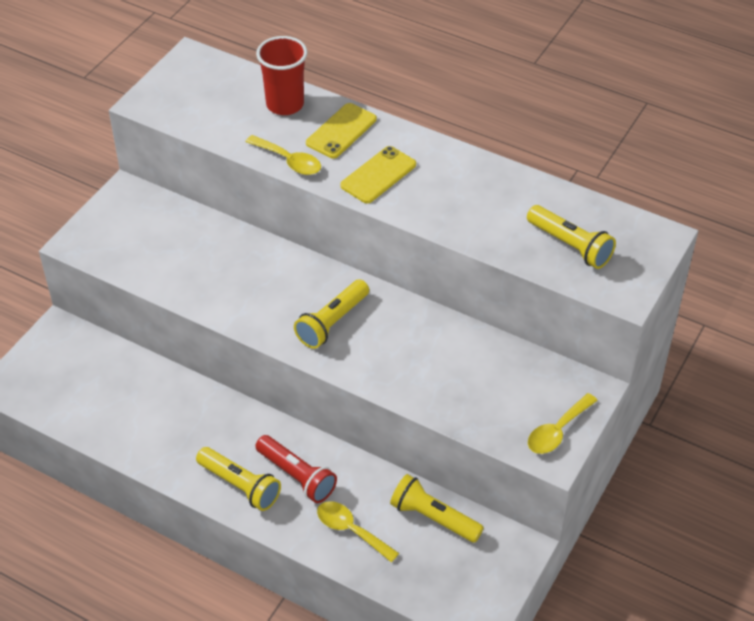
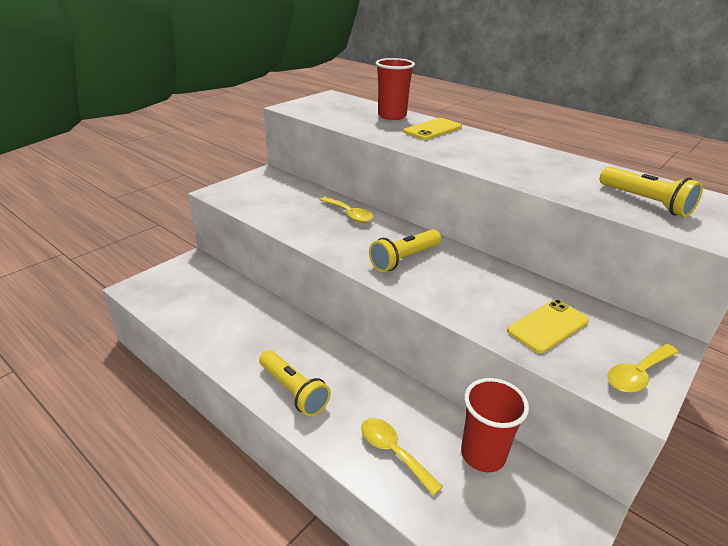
camera: 10 degrees right, 15 degrees down
yellow spoon [246,135,321,175] -> yellow spoon moved to [320,197,373,223]
red flashlight [255,435,337,503] -> none
yellow phone [340,146,416,203] -> yellow phone moved to [507,299,589,353]
yellow flashlight [390,474,484,543] -> red cup [461,378,529,472]

